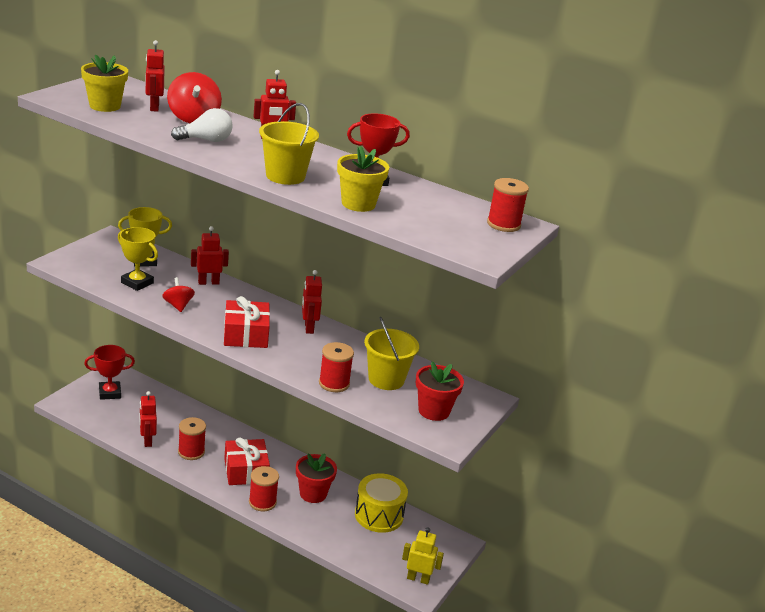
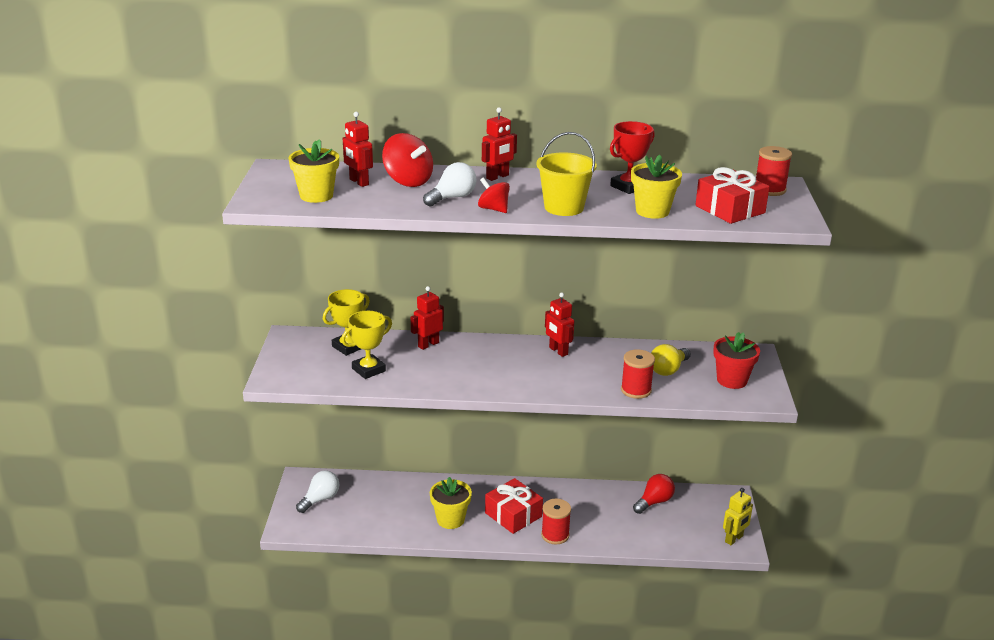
camera: 25 degrees left, 0 degrees up
red trophy [84,345,135,400] -> white light bulb [296,470,340,513]
yellow trophy [118,227,158,291] -> yellow trophy turned 45 degrees counterclockwise [341,311,392,379]
red robot [139,391,157,447] -> none
red spinning top [162,277,195,312] -> red spinning top moved to [478,177,510,213]
red spool [178,417,206,460] -> yellow flower pot [430,477,472,529]
red gift [224,296,270,348] -> red gift moved to [695,167,769,224]
red flower pot [296,453,337,503] -> none
yellow drum [355,473,408,533] -> red light bulb [633,474,675,514]
yellow bucket [364,317,419,390] -> yellow light bulb [651,344,691,376]
yellow robot [402,528,444,585] -> yellow robot turned 150 degrees clockwise [723,488,753,545]

